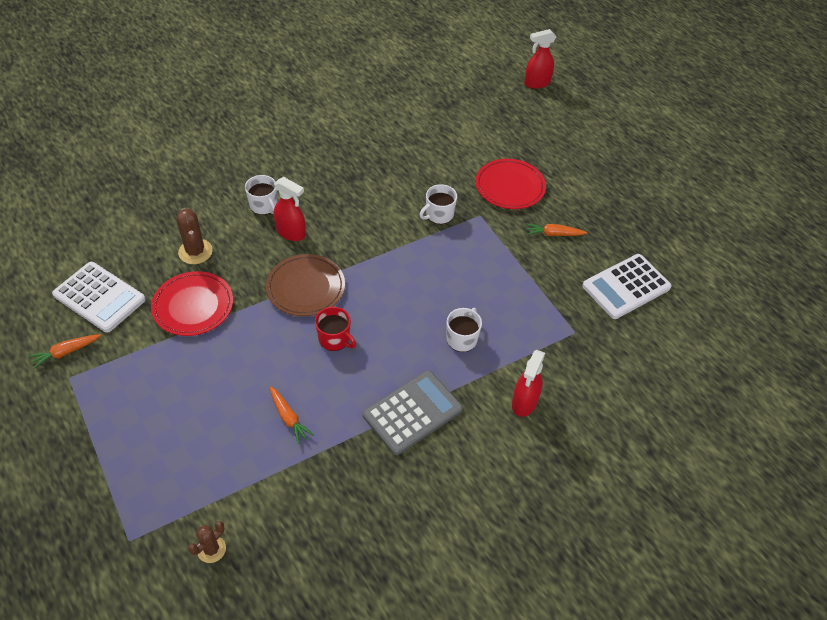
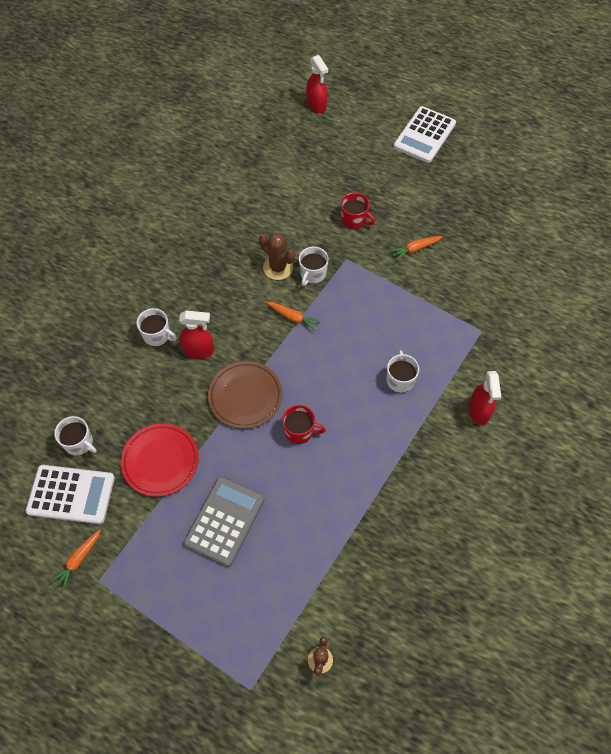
camera: 25 degrees left, 10 degrees up
brown cactus [176,208,213,264] -> brown cactus moved to [259,233,295,280]
orange carrot [269,386,314,444] -> orange carrot moved to [266,302,321,331]
grey calculator [363,370,463,455] -> grey calculator moved to [183,476,265,567]
red plate [475,159,546,209] -> red mug [341,193,375,229]
red spray bottle [524,29,556,89] -> red spray bottle turned 75 degrees counterclockwise [306,55,328,113]
white calculator [582,254,672,319] -> white calculator moved to [394,106,456,163]
none -> white mug [54,416,97,456]

